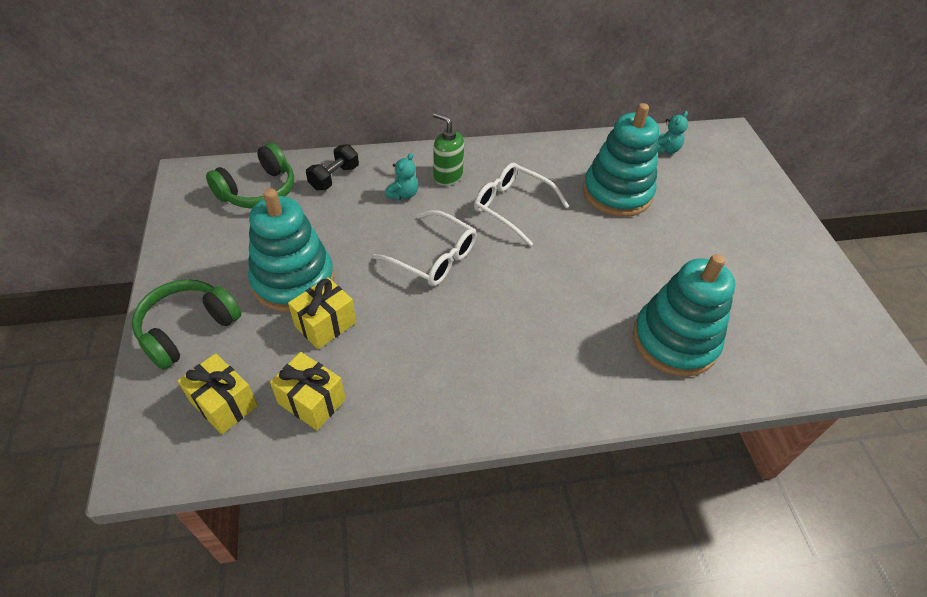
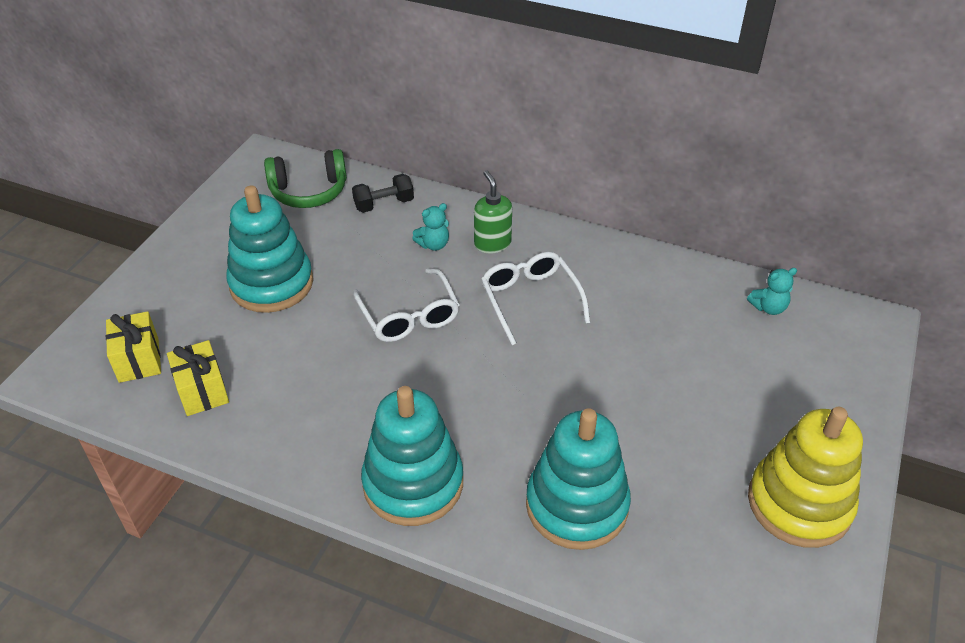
camera: 35 degrees right, 5 degrees down
green headphones [132,279,241,370] -> none
yellow gift [288,277,356,349] -> none
turquoise stacking toy [583,103,659,217] -> turquoise stacking toy moved to [361,386,463,526]
none -> yellow stacking toy [748,407,863,548]

